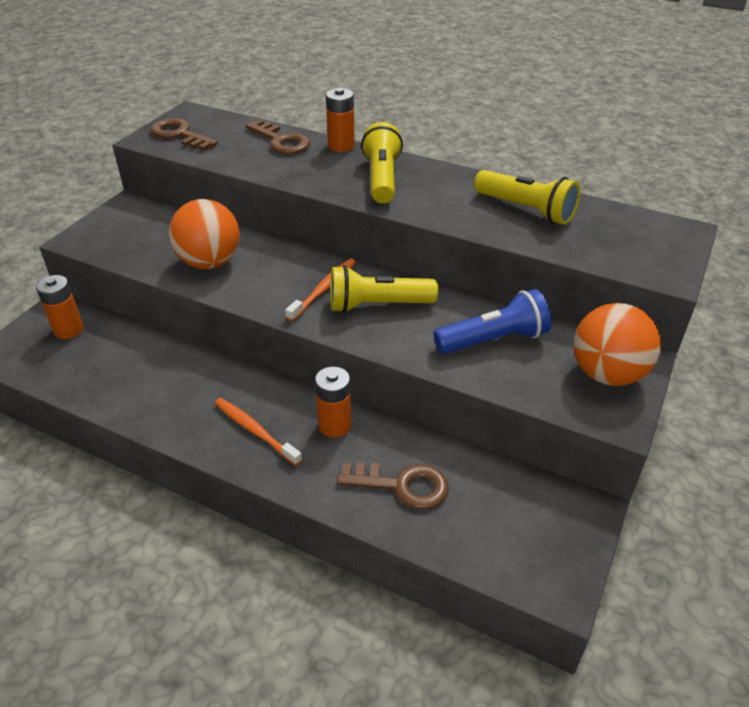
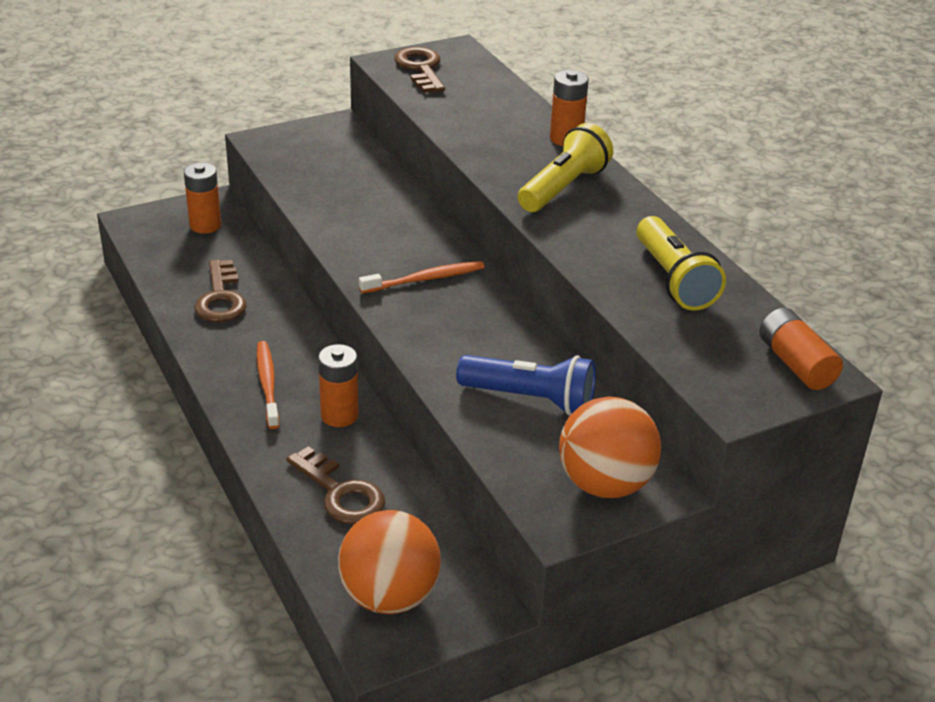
camera: 35 degrees right, 5 degrees down
orange ball [169,199,240,269] -> orange ball moved to [338,510,441,614]
brown key [246,120,311,154] -> brown key moved to [194,260,247,322]
yellow flashlight [330,265,438,313] -> none
none -> orange battery [759,308,843,390]

